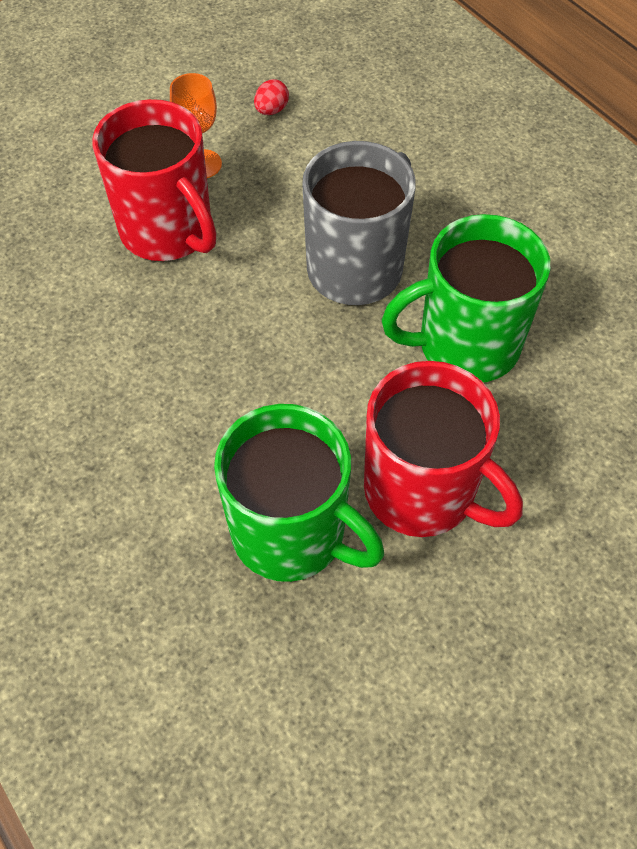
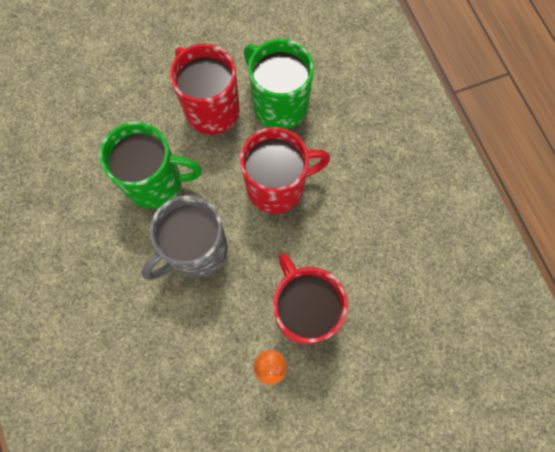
camera: 165 degrees left, 15 degrees up
red egg [254,79,289,115] -> none
none -> red mug [240,127,330,214]

